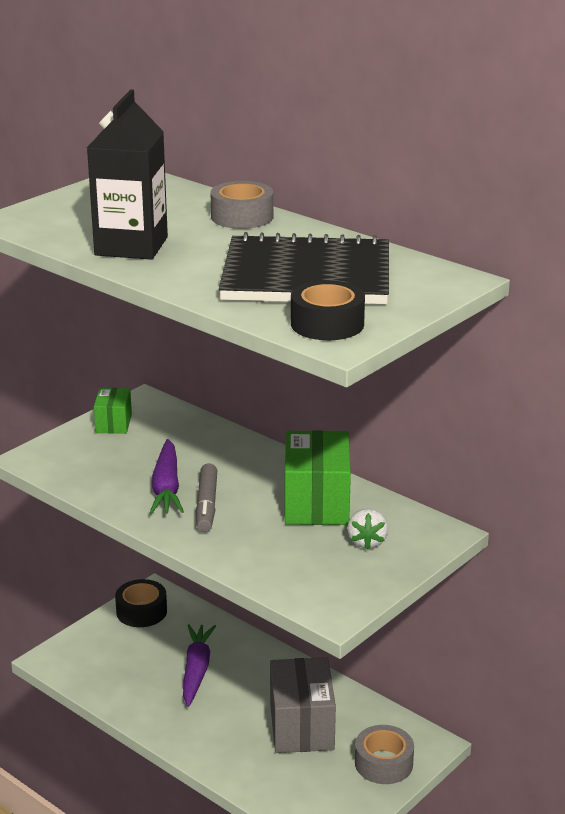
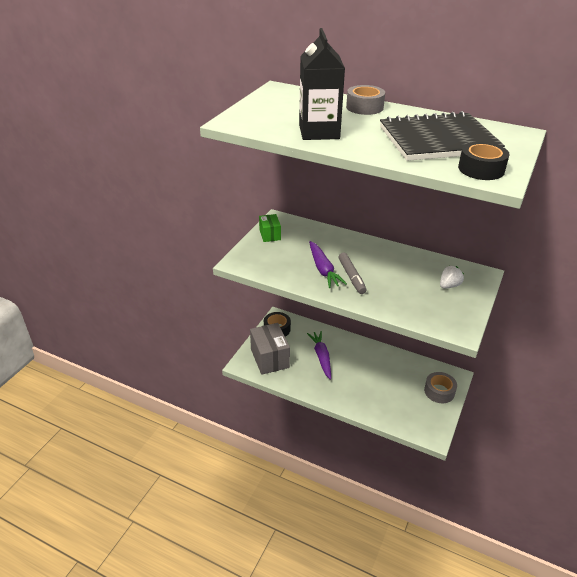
camera: 15 degrees left, 10 degrees up
grey box [270,657,336,753] -> grey box moved to [250,323,290,375]
green box [285,430,351,525] -> none
white strawberry [347,508,388,550] -> white strawberry turned 120 degrees counterclockwise [440,266,464,289]

